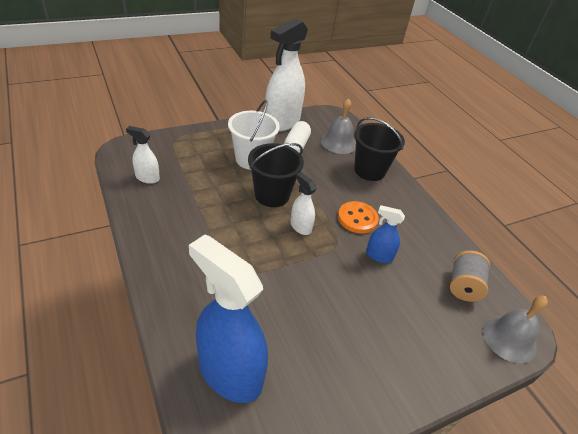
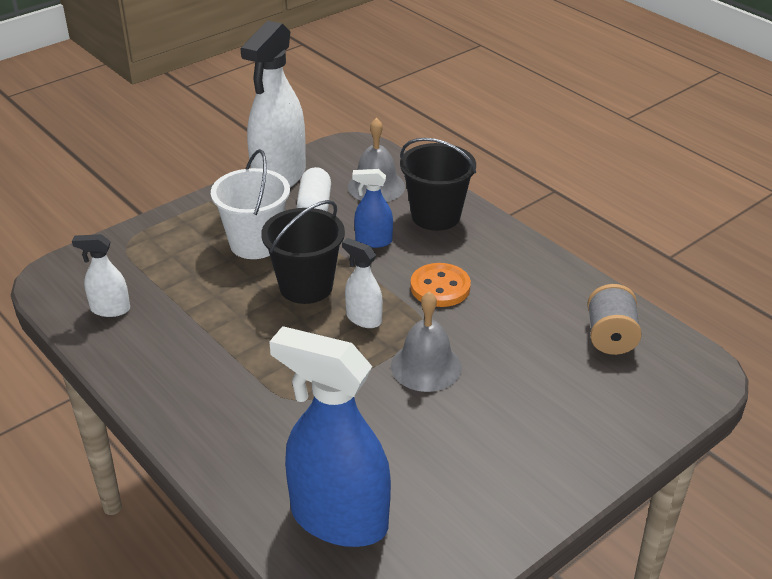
camera: 10 degrees left, 5 degrees down
blue spray bottle [366,205,405,263] -> blue spray bottle moved to [352,169,393,248]
grey bell [483,296,548,363] -> grey bell moved to [391,291,462,392]

